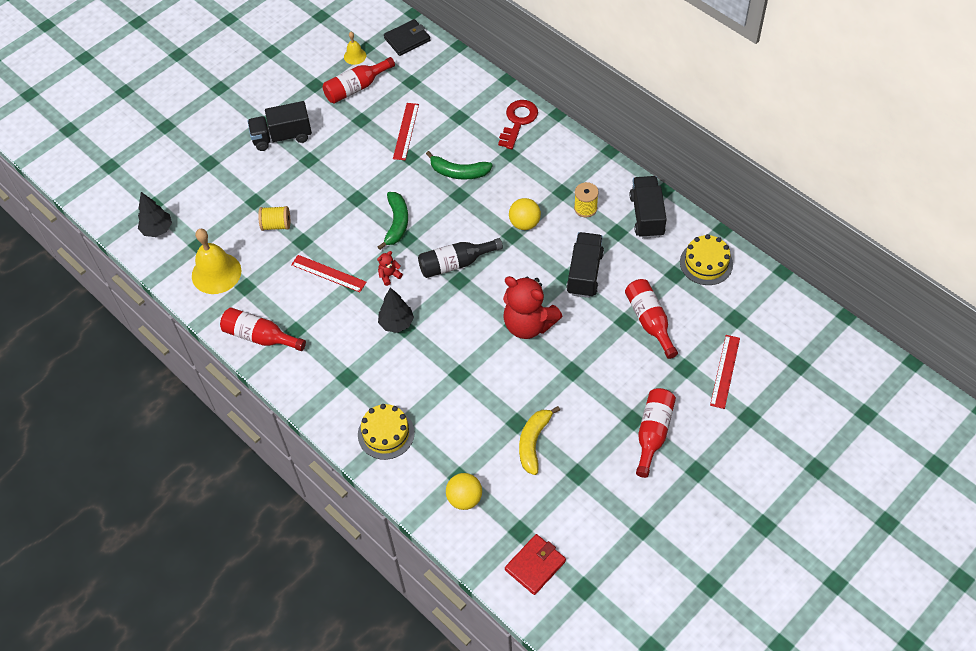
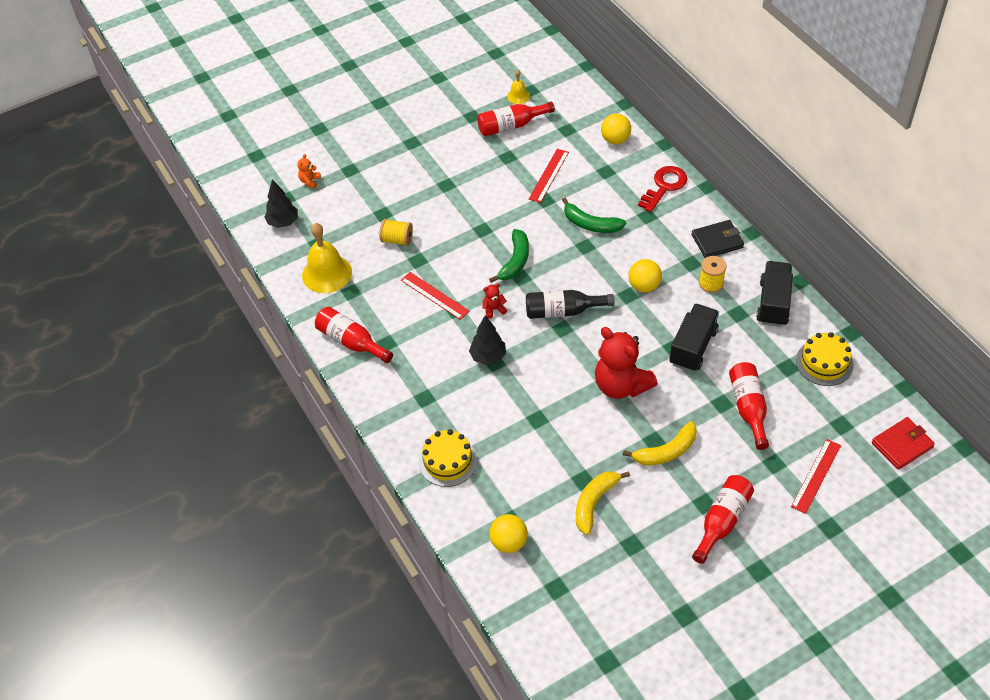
camera: 15 degrees right, 5 degrees down
black truck [248,101,312,151] -> none
black wallet [384,19,430,56] -> black wallet moved to [692,220,744,258]
red wallet [505,534,566,595] -> red wallet moved to [872,417,935,470]
none -> orange teddy bear [297,154,321,189]
none -> yellow ball [601,114,631,144]
none -> yellow banana [623,421,697,466]

